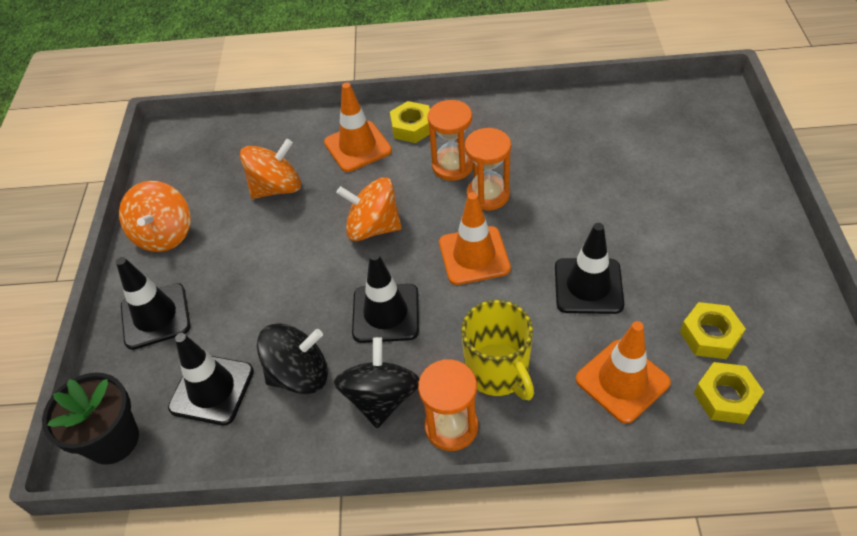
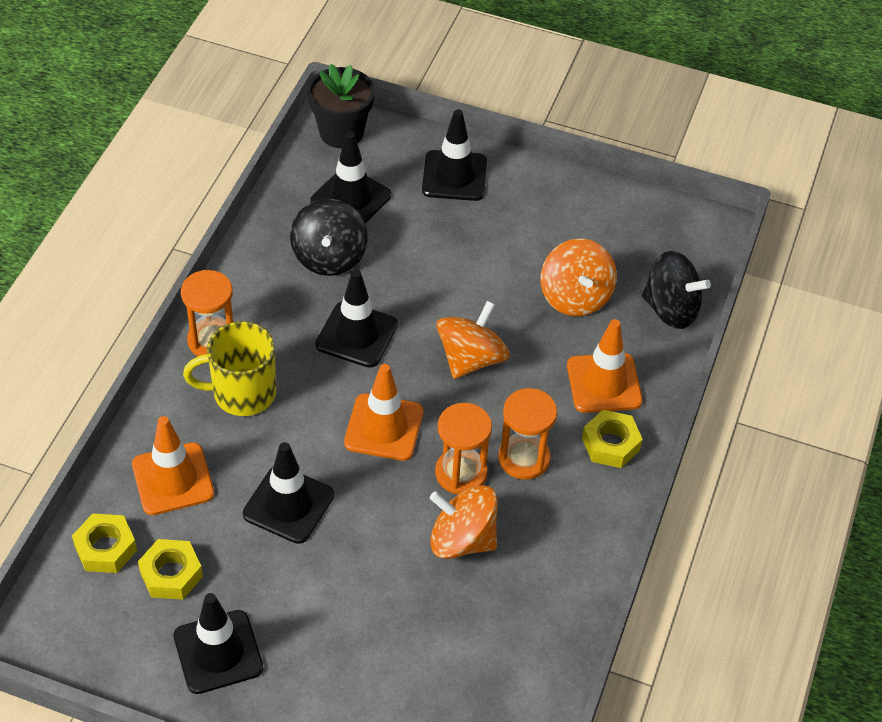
camera: 105 degrees right, 0 degrees up
orange spinning top [119,181,191,252] -> orange spinning top moved to [430,485,498,559]
black spinning top [334,337,420,428] -> black spinning top moved to [642,251,711,329]
none -> black traffic cone [173,593,263,694]

